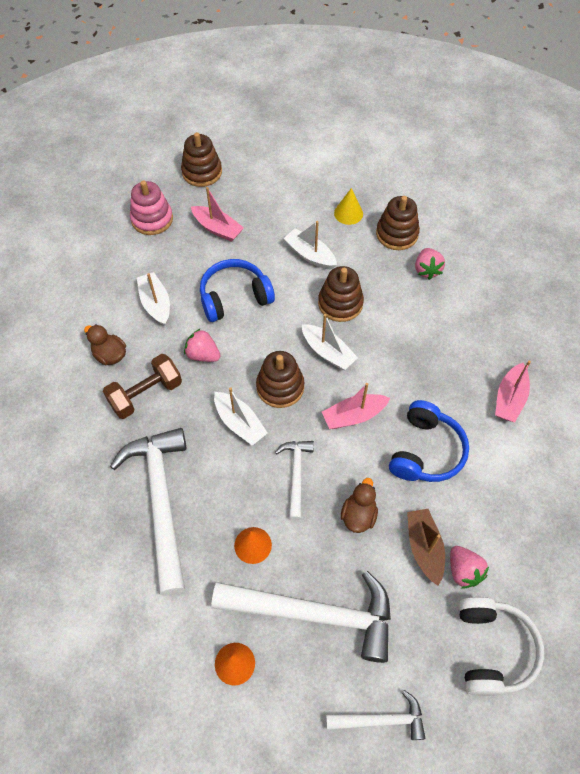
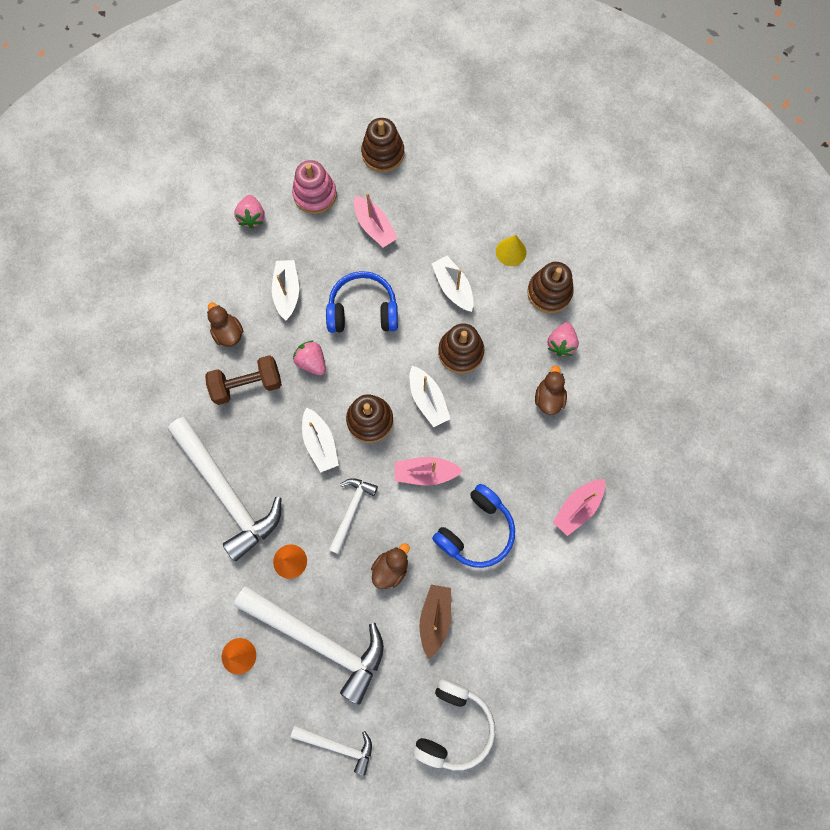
camera: 20 degrees right, 15 degrees up
white hammer [110,428,186,596] -> white hammer turned 135 degrees clockwise [168,417,281,561]
pink strawberry [450,546,489,589] -> pink strawberry moved to [234,195,265,229]
none -> brown duck [535,366,567,415]

